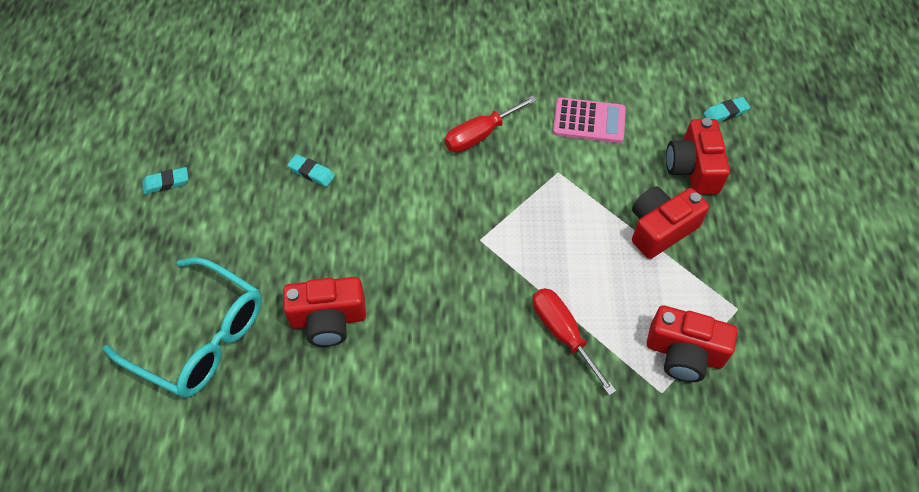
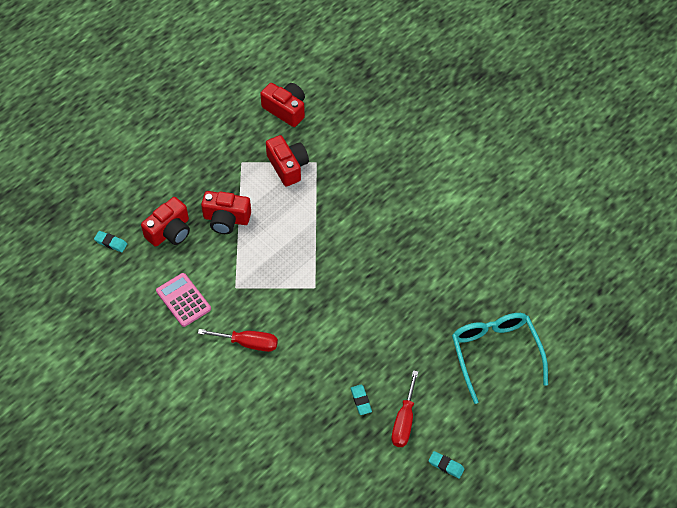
camera: 135 degrees left, 0 degrees up
red camera [283,277,366,347] -> red camera moved to [260,83,305,127]
red screwdriver [533,288,616,395] -> red screwdriver moved to [392,370,418,447]

